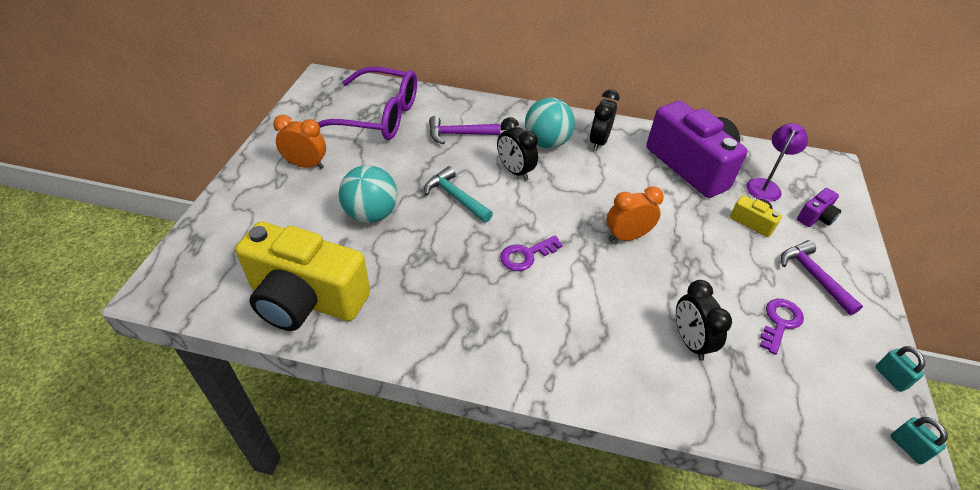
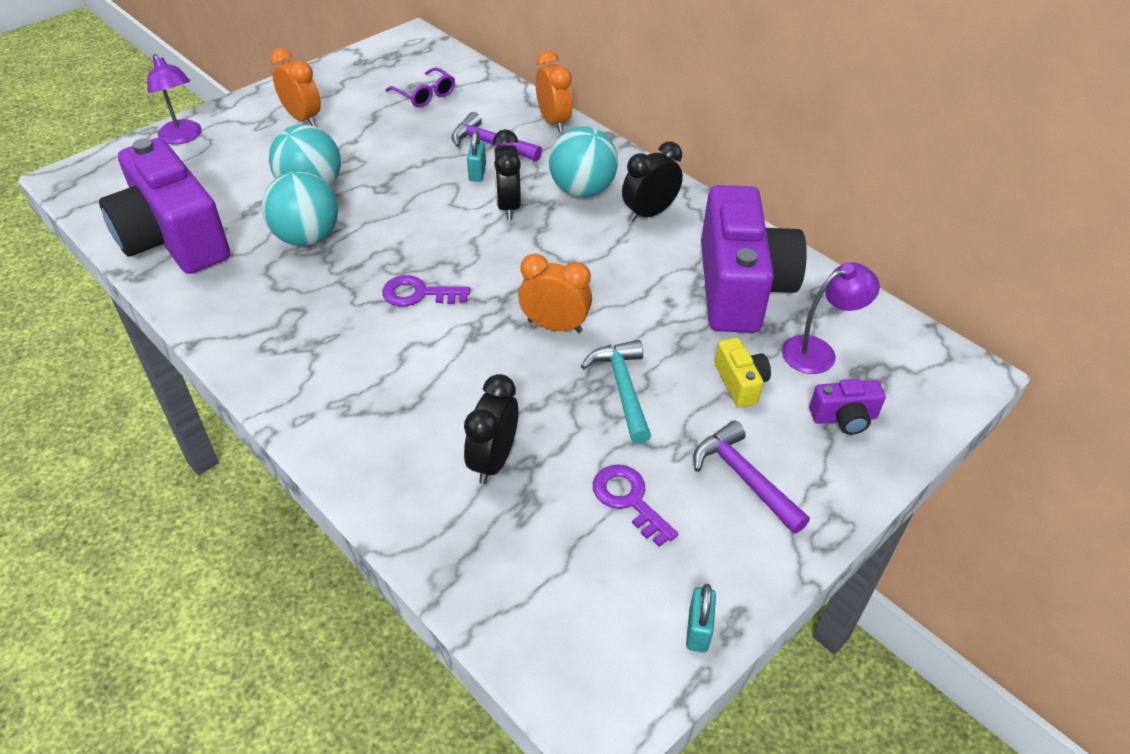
camera: 35 degrees right, 0 degrees up
yellow camera [235,222,370,331] -> purple camera [99,138,230,274]
purple glasses [317,67,417,140] -> purple glasses [386,67,455,107], size x0.45
turquoise hammer [424,166,493,222] -> turquoise hammer moved to [581,340,651,444]
purple key [760,299,804,355] -> purple key turned 105 degrees counterclockwise [593,464,678,547]
purple hammer [781,240,863,315] -> purple hammer turned 45 degrees counterclockwise [693,420,810,534]
turquoise padlock [890,417,948,465] -> turquoise padlock moved to [467,130,486,182]
none -> purple lamp [147,54,202,145]
none -> turquoise ball [262,171,338,246]
none -> orange clock [536,51,573,132]

